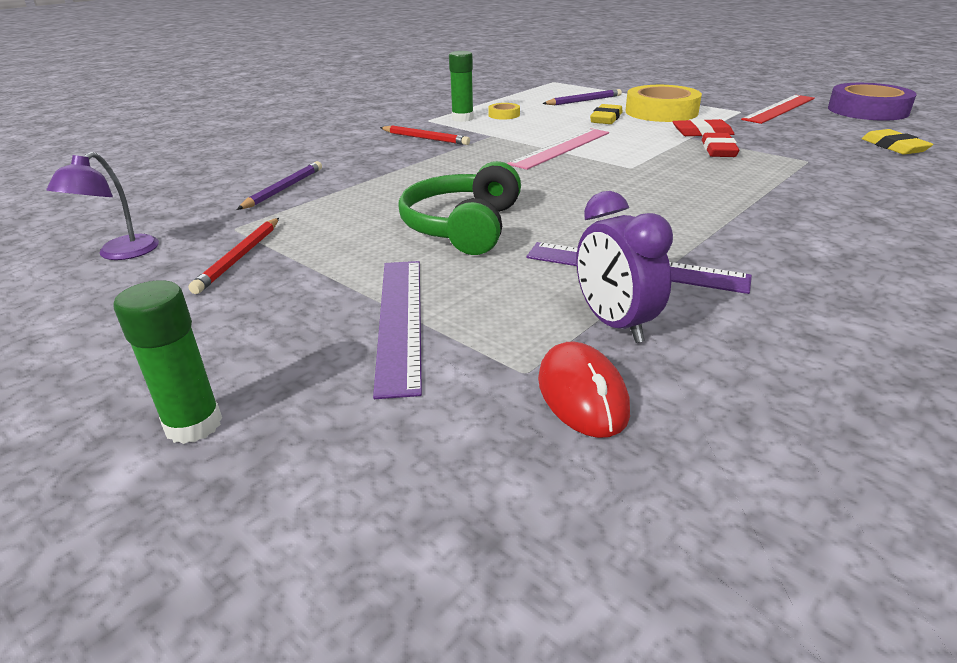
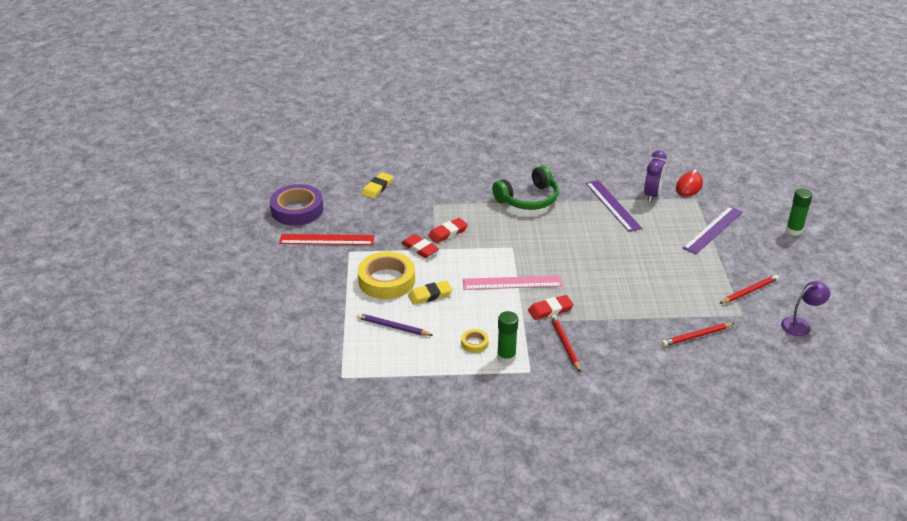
camera: 135 degrees left, 5 degrees up
purple pencil [237,161,322,210] -> red pencil [662,323,735,347]
green headphones [398,161,521,255] -> green headphones moved to [492,165,559,210]
none -> red eraser [528,295,574,320]

